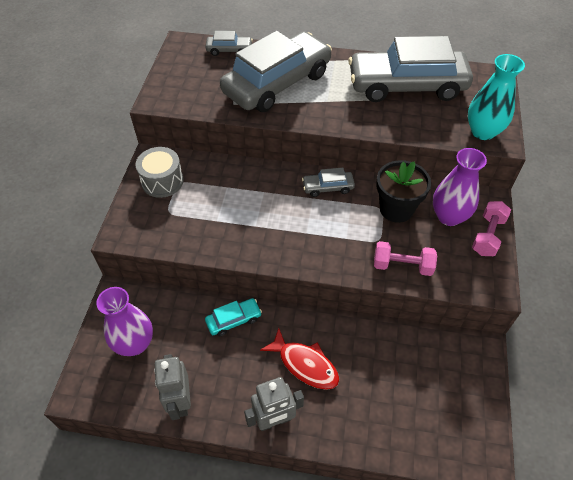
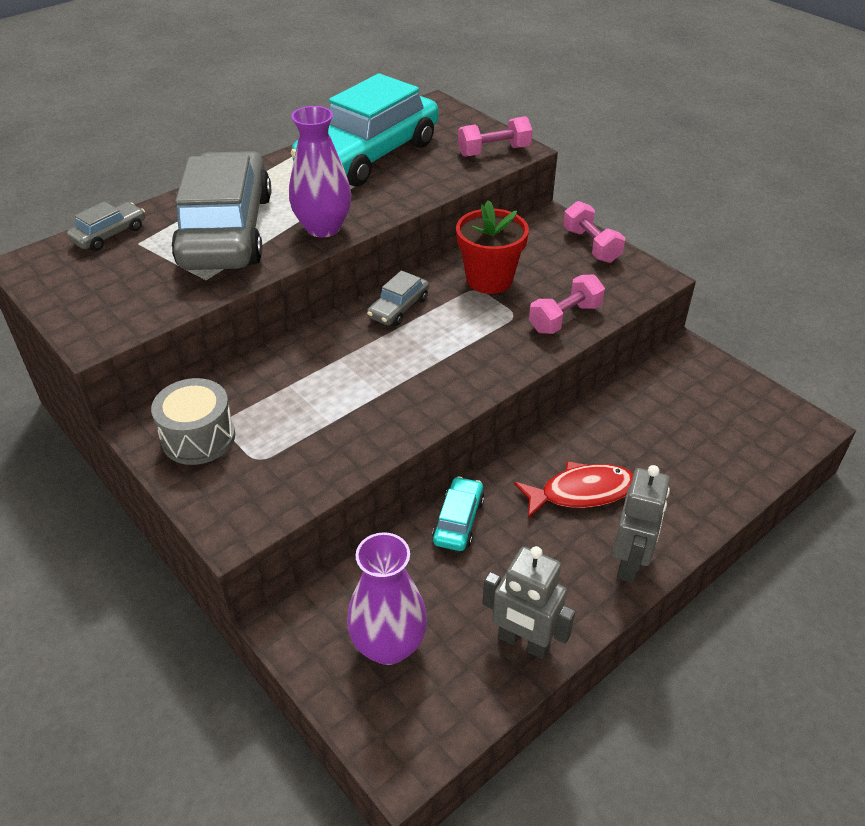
camera: 50 degrees left, 10 degrees down
grey car [348,36,473,102] -> turquoise car [291,73,438,187]
black flower pot [376,160,431,223] -> red flower pot [456,200,529,294]
purple vase [433,148,487,226] -> purple vase moved to [289,106,352,237]
turquoise vase [468,54,525,140] -> pink dumbbell [458,116,533,157]

